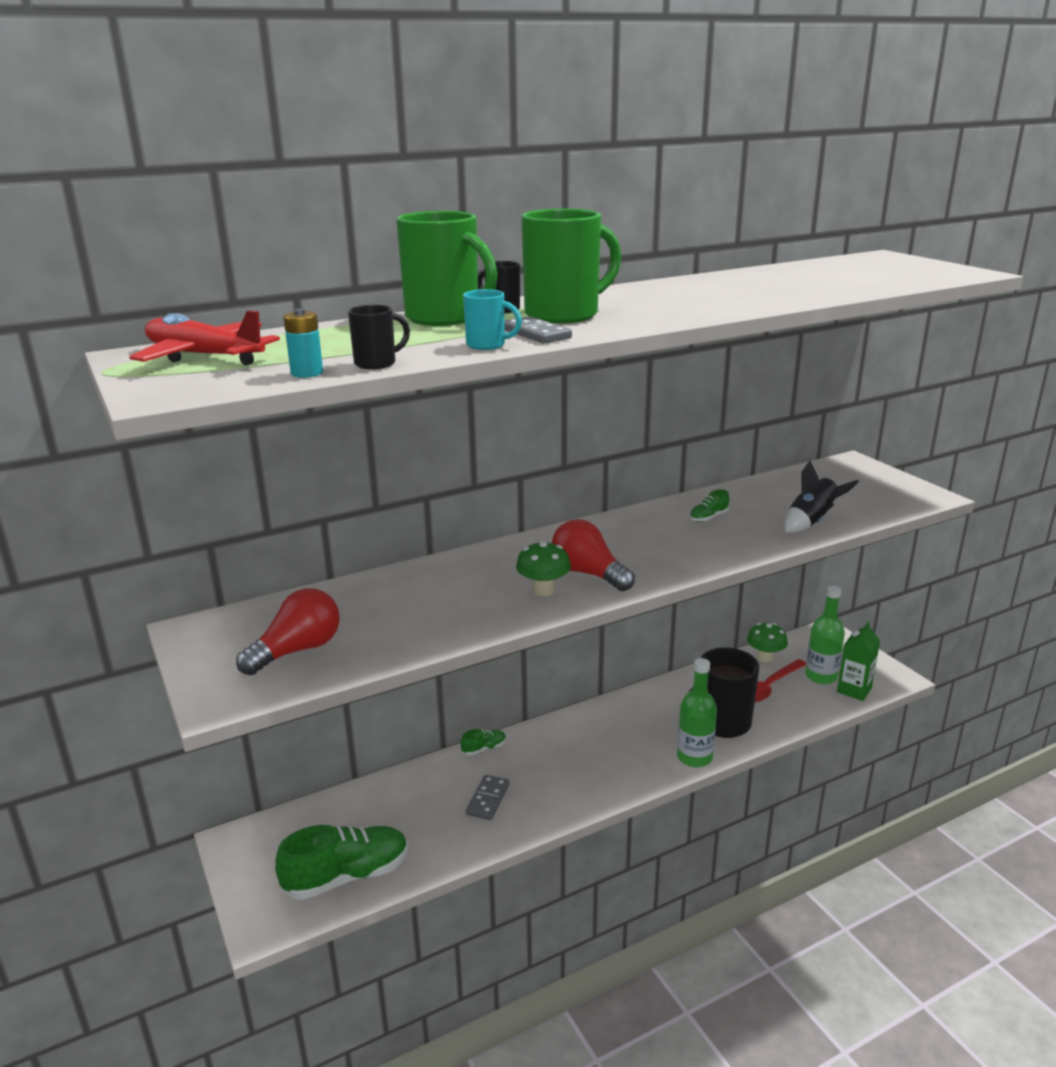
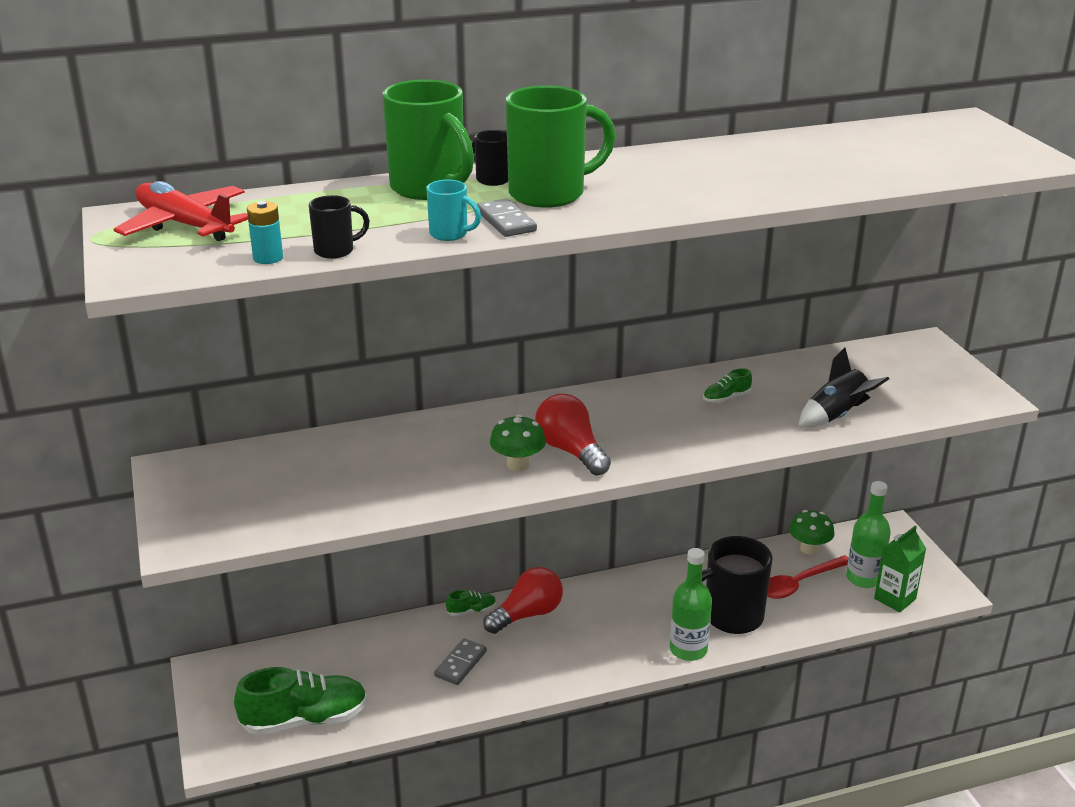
camera: 10 degrees right, 5 degrees up
red light bulb [236,588,340,675] -> red light bulb moved to [483,567,563,634]

